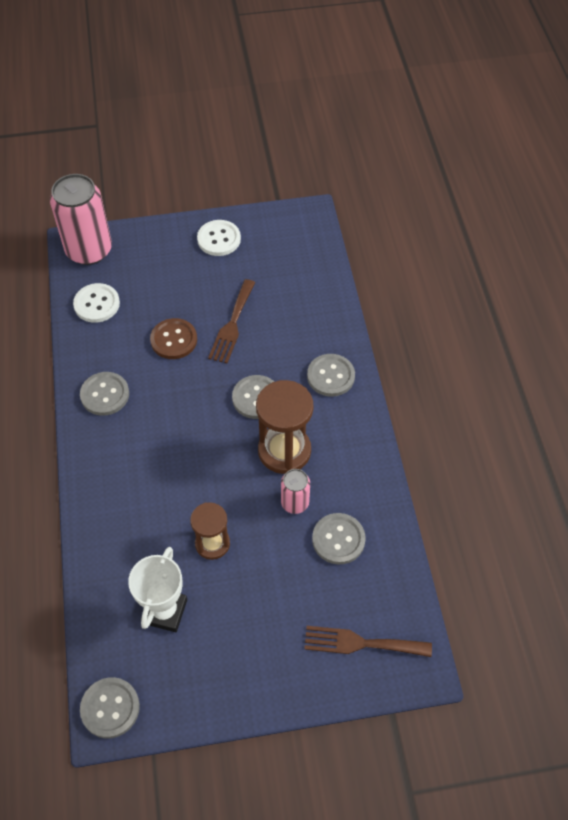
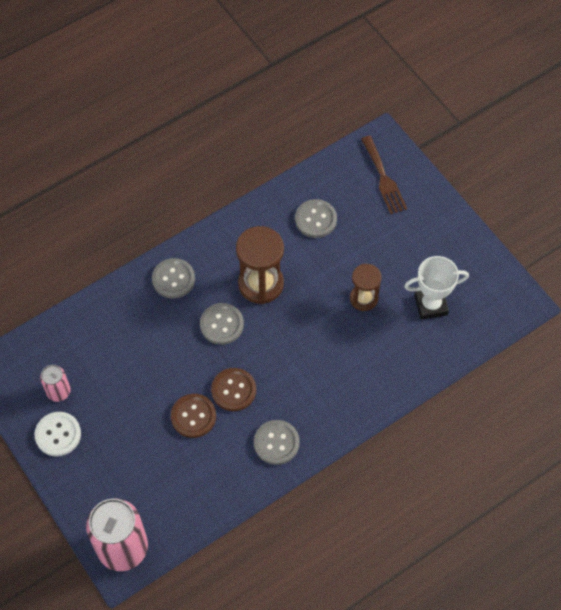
camera: 115 degrees left, 5 degrees up
white button [73,283,120,323] -> none
grey button [80,677,140,739] -> none
brown fork [208,279,255,363] -> none
pink can [281,469,310,514] -> pink can moved to [40,365,71,402]
none -> brown button [211,368,256,411]

